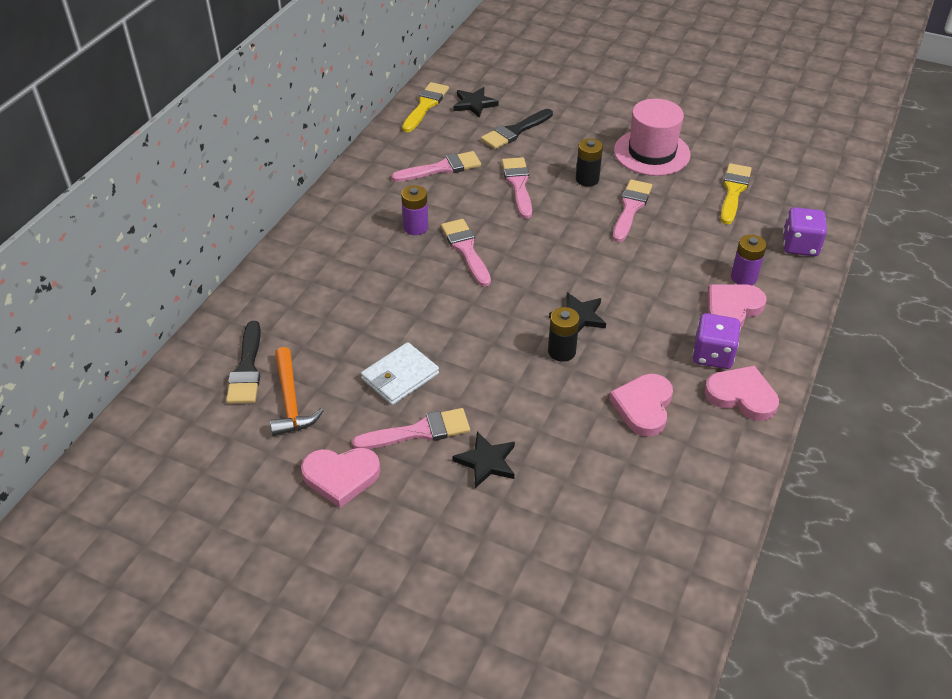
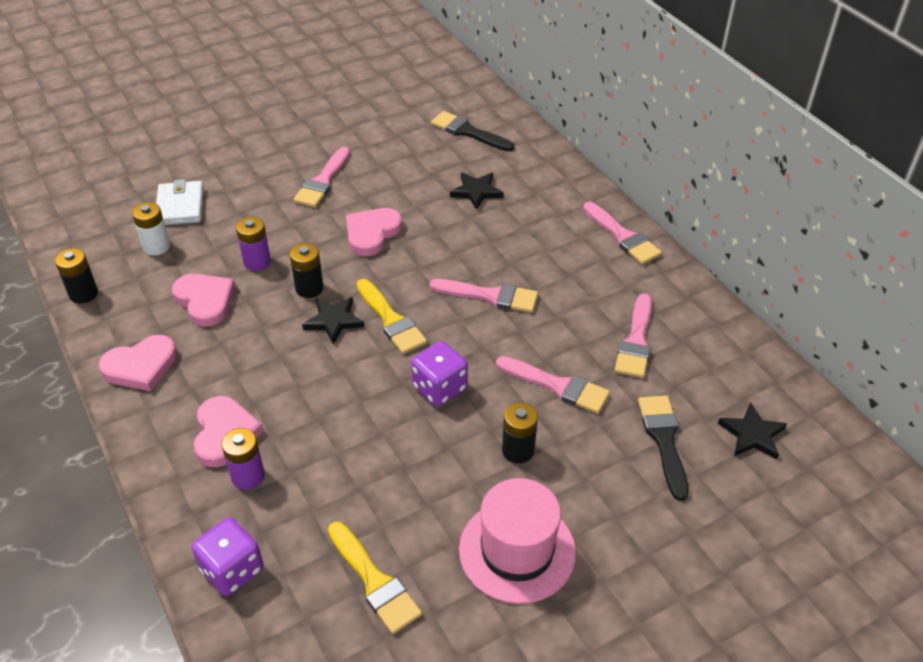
camera: 125 degrees right, 0 degrees up
orange hammer [270,347,323,436] -> none
pink heart [301,448,381,508] -> pink heart moved to [346,208,402,256]
white wallet [361,342,439,405] -> white wallet moved to [156,179,203,225]
purple battery [401,185,428,235] -> purple battery moved to [236,217,271,271]
yellow brush [402,82,449,132] -> yellow brush moved to [357,279,427,354]
black star [452,431,515,488] -> black star moved to [450,172,504,210]
pink brush [613,179,652,242] -> pink brush moved to [583,201,662,265]
purple dice [693,313,741,369] -> purple dice moved to [411,341,468,407]
none -> black battery [55,248,98,304]
none -> white battery [132,202,170,255]

